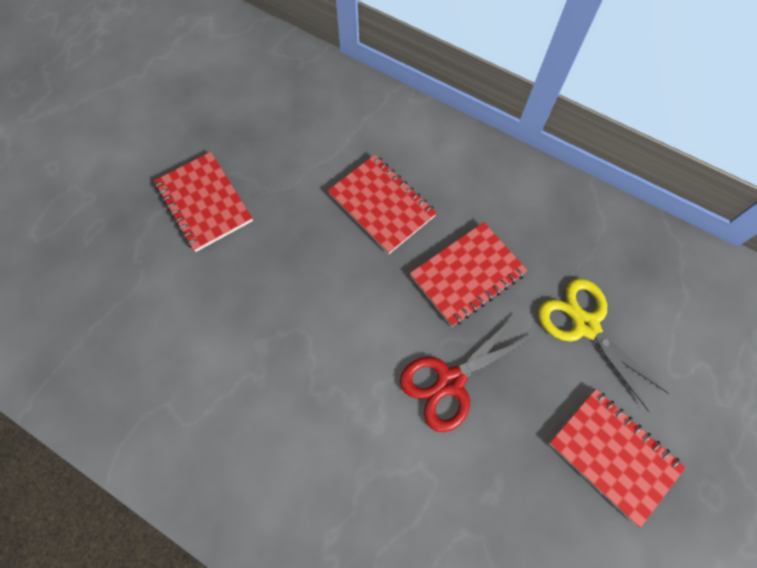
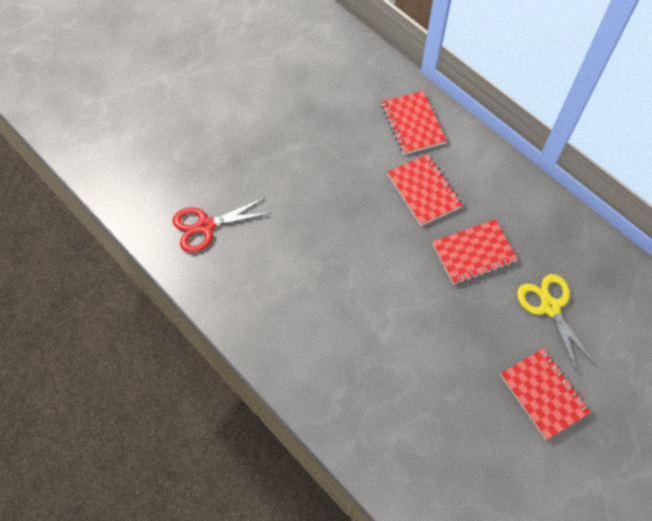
camera: 15 degrees right, 5 degrees down
red notebook [154,152,253,252] -> red notebook moved to [382,91,447,155]
red scissors [400,316,535,432] -> red scissors moved to [173,197,270,253]

